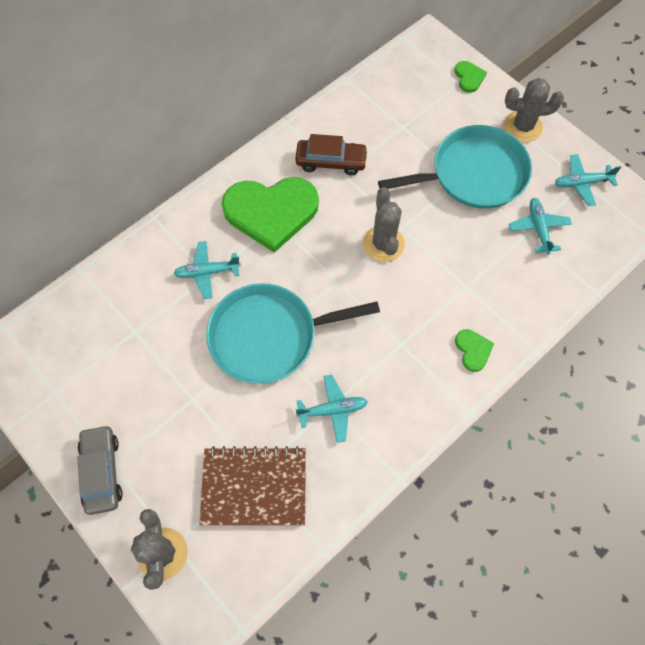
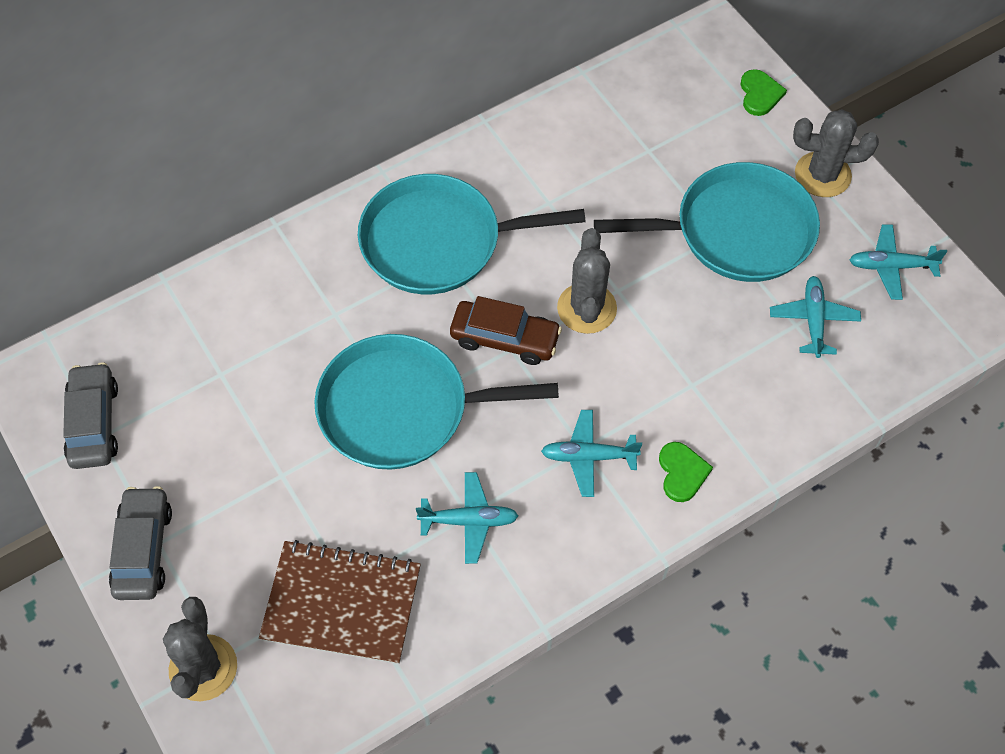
camera: 10 degrees right, 5 degrees down
turquoise plane [174,241,241,299] -> turquoise plane moved to [541,410,642,497]
green heart [222,177,319,253] -> turquoise pan [358,174,586,294]
brown car [295,134,368,175] -> brown car moved to [450,296,562,365]
none -> grey car [63,362,118,469]

